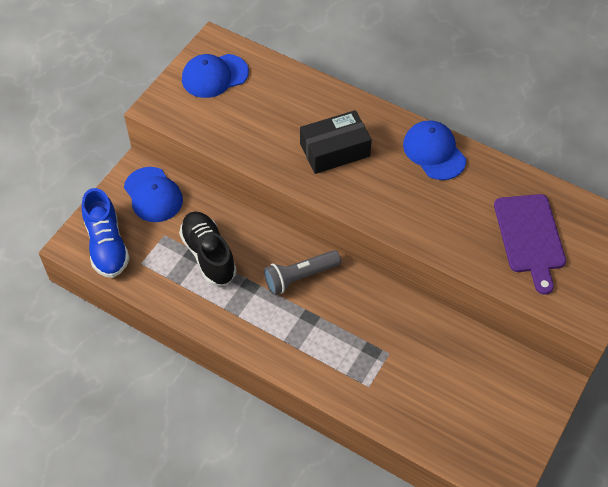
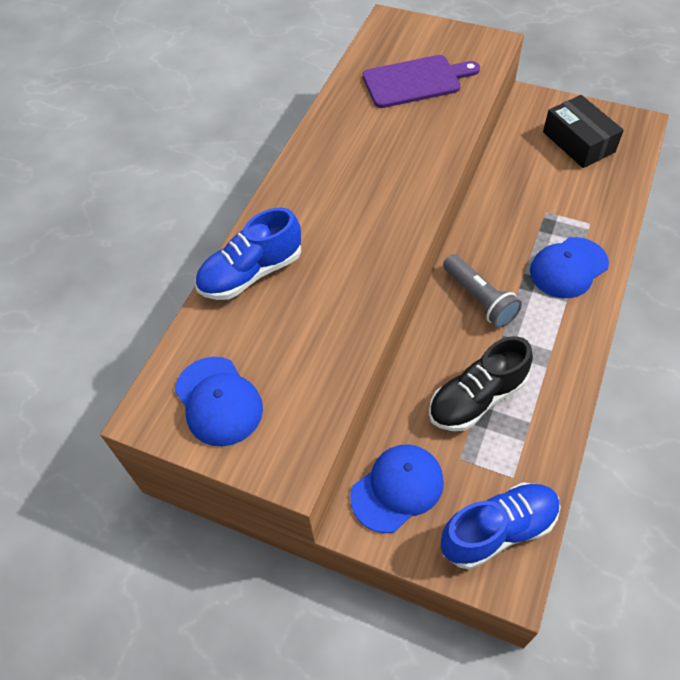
camera: 95 degrees left, 0 degrees up
black box [300,110,372,174] -> black box moved to [543,95,624,168]
blue cap [403,120,466,180] -> blue cap moved to [530,237,609,298]
none -> blue shoe [195,208,301,300]

